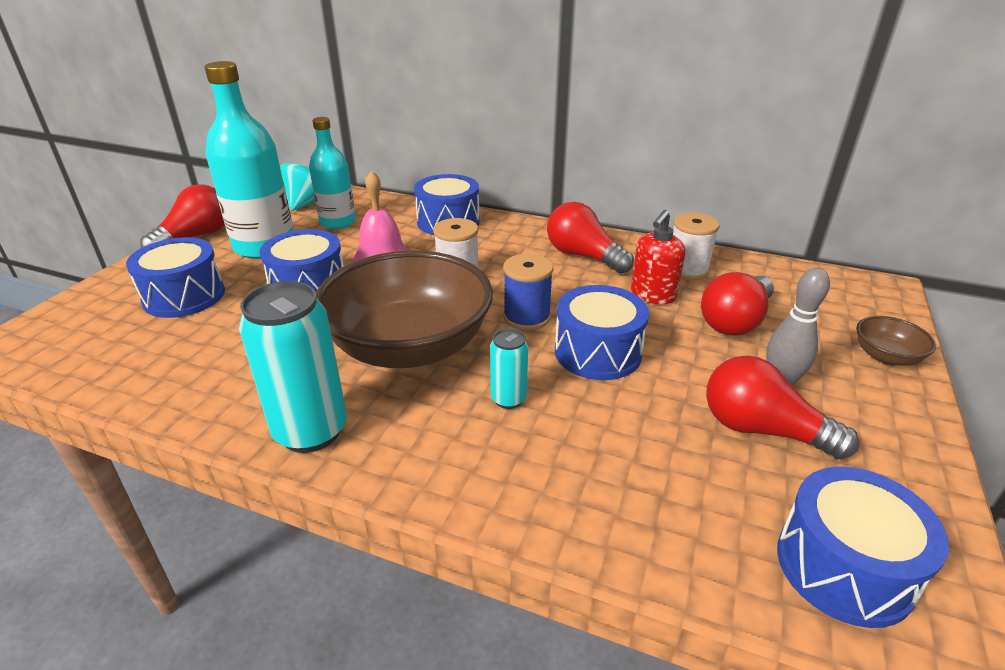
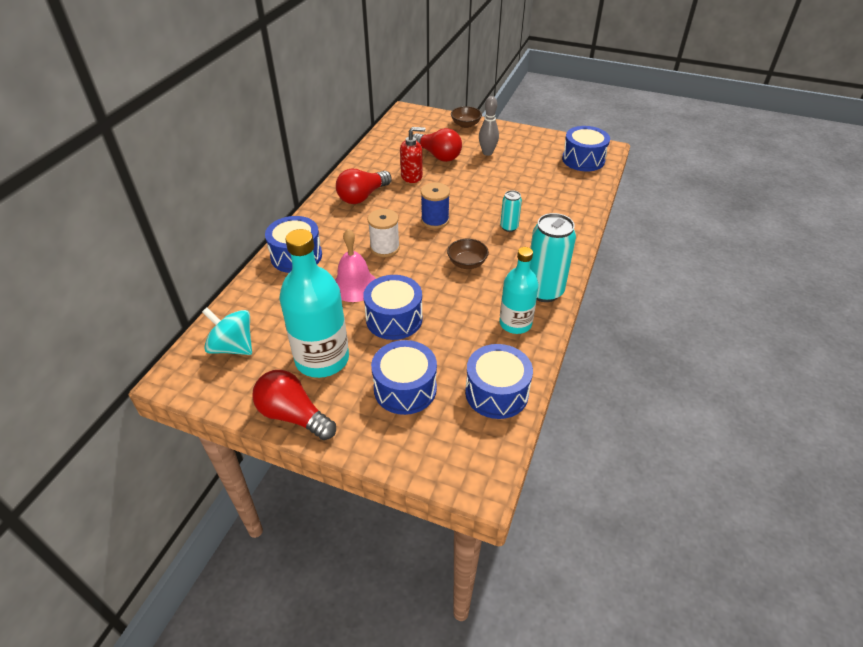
camera: 90 degrees left, 10 degrees up
turquoise bottle [309,117,356,229] -> turquoise bottle moved to [499,247,539,334]
brown bowl [316,251,493,368] -> brown bowl [447,239,489,269], size x0.41
blue drum [555,285,649,380] -> blue drum moved to [465,344,533,419]
red soap dispenser [631,210,685,304] -> red soap dispenser turned 45 degrees counterclockwise [400,127,425,183]
white spool [673,212,720,280] -> none
red light bulb [706,356,859,459] -> none

